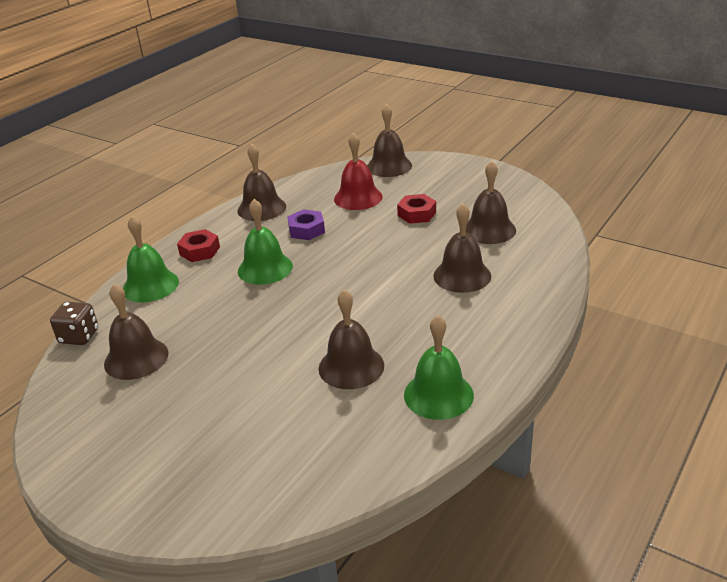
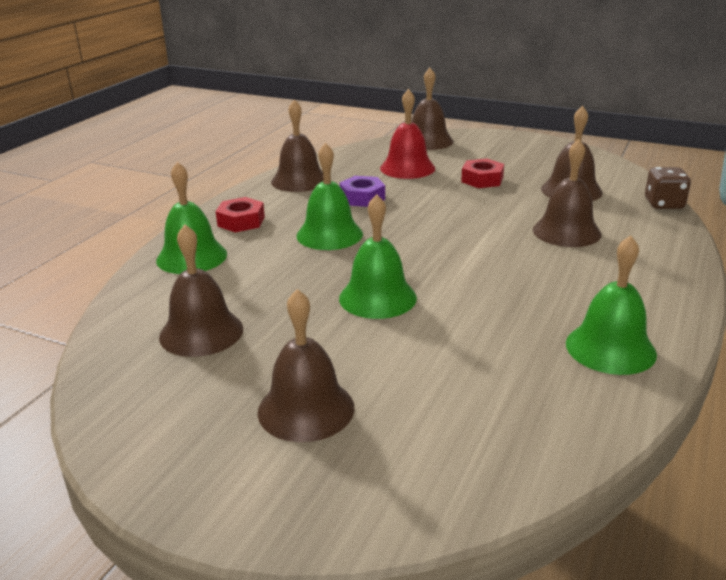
camera: 10 degrees left, 5 degrees down
brown dice [50,302,98,345] -> brown dice moved to [645,167,691,209]
brown bell [318,289,384,389] -> brown bell moved to [258,289,354,442]
none -> green bell [339,194,417,319]

